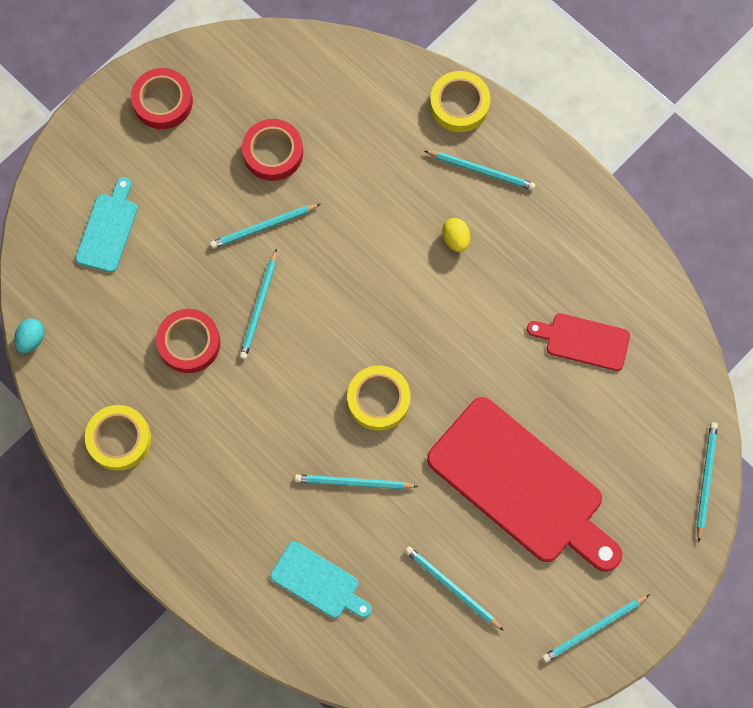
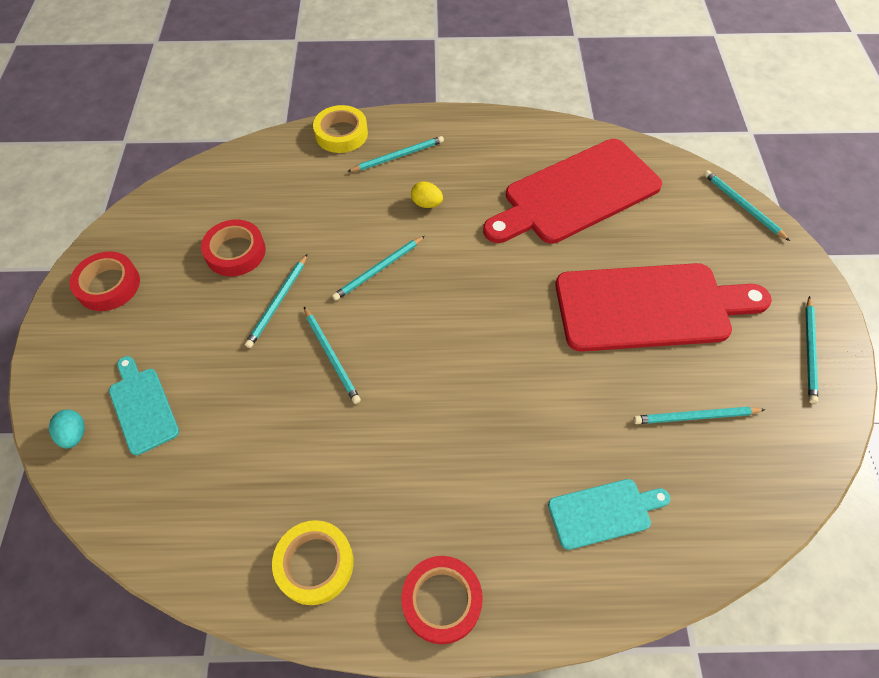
camera: 45 degrees left, 15 degrees down
turquoise egg [14,318,45,353] -> turquoise egg moved to [49,409,85,448]
red tape [156,309,220,373] -> red tape moved to [401,556,483,644]
turquoise pencil [295,474,418,489] -> turquoise pencil moved to [332,236,425,301]
yellow tape [347,365,411,431] -> none
red cutting board [527,313,630,371] -> red cutting board [483,139,662,244], size x2.05

